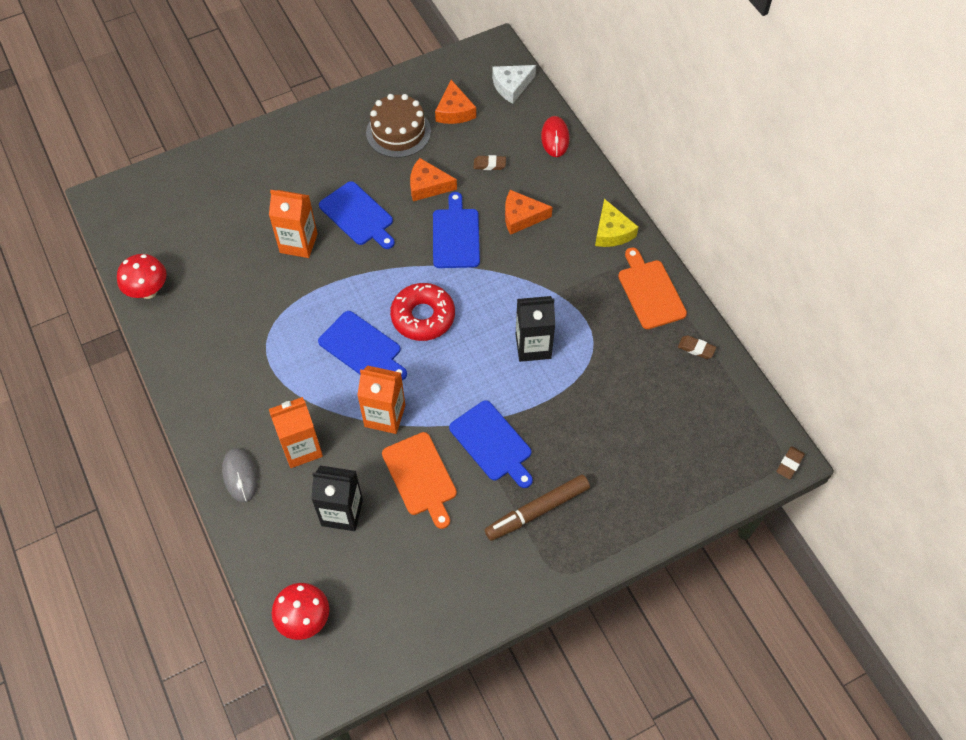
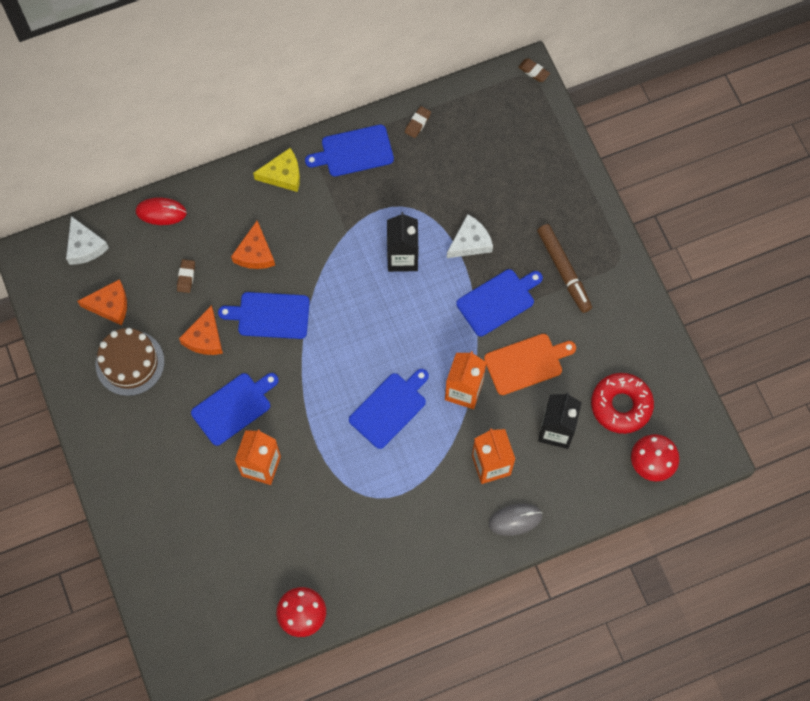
camera: 85 degrees left, 10 degrees up
red donut [390,283,455,341] -> red donut moved to [591,373,654,434]
orange cutting board [618,247,687,329] -> blue cutting board [305,125,394,177]
none -> white cheese [447,214,493,258]

